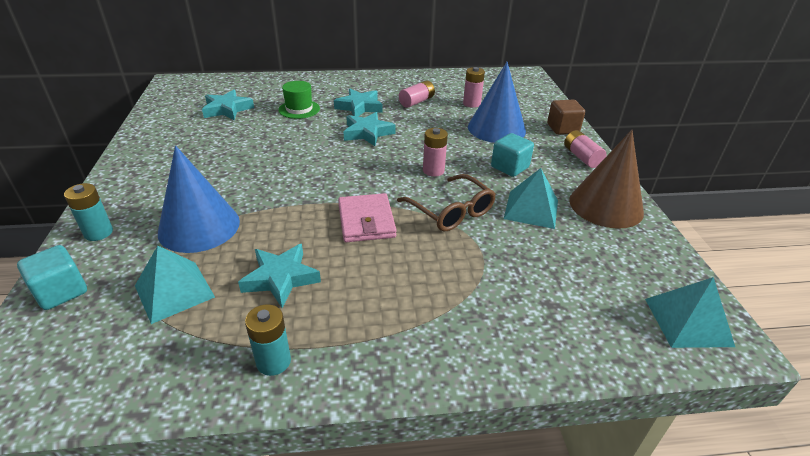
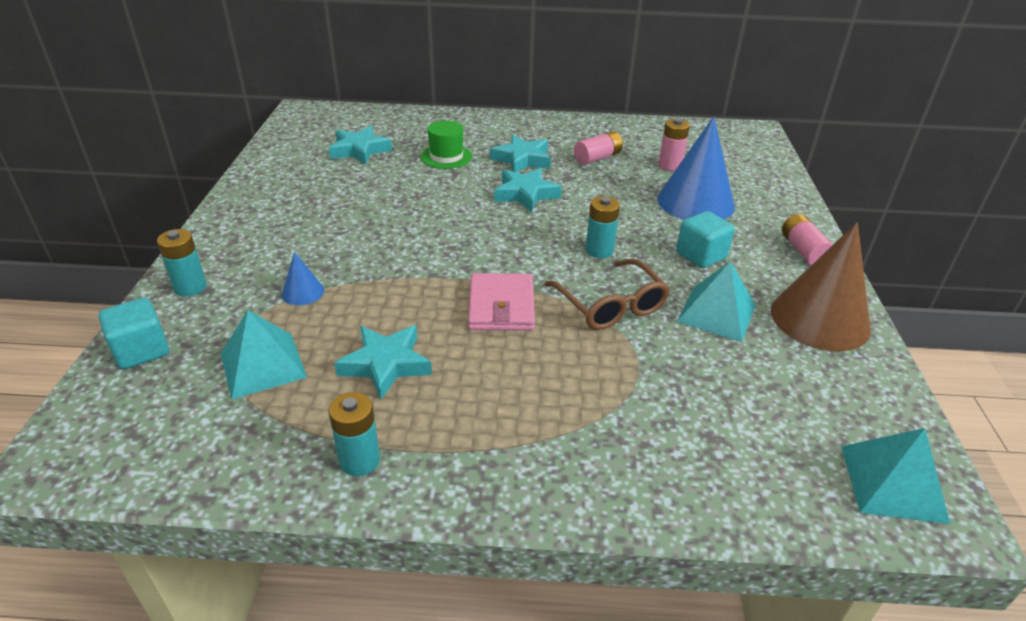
camera: 10 degrees right, 0 degrees up
blue cone [158,146,240,253] -> blue cone [282,252,324,305], size x0.44
pink battery [423,128,448,177] -> turquoise battery [586,196,620,258]
brown cube [547,100,585,135] -> none

